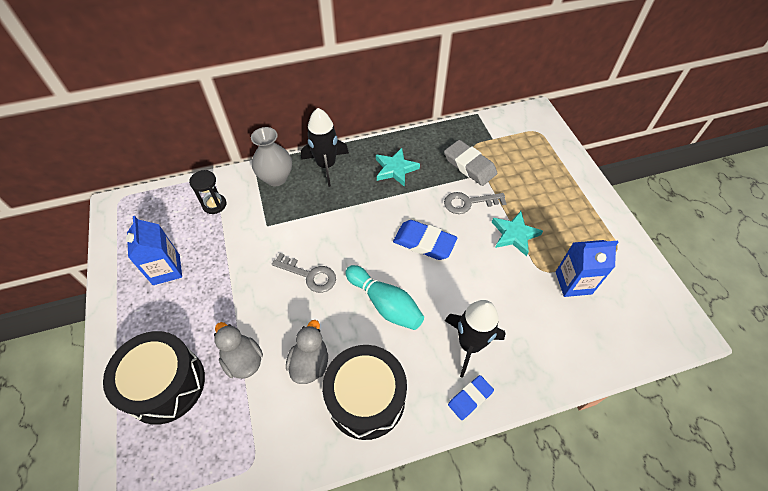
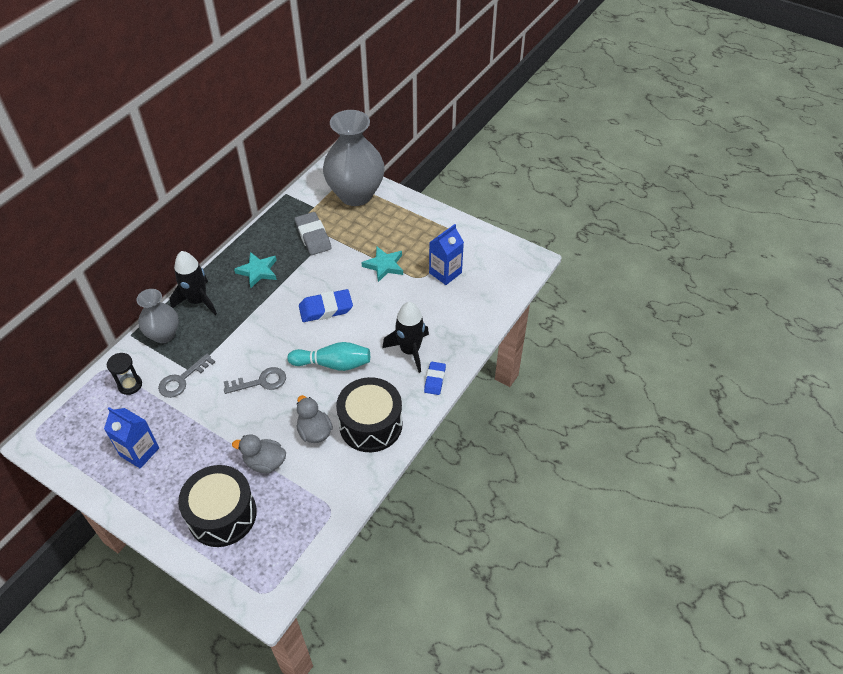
camera: 40 degrees left, 5 degrees down
grey eraser [444,140,497,186] -> grey eraser turned 60 degrees clockwise [295,212,331,255]
grey key [444,192,507,214] -> grey key moved to [158,354,215,398]
none -> grey vase [323,110,385,206]

